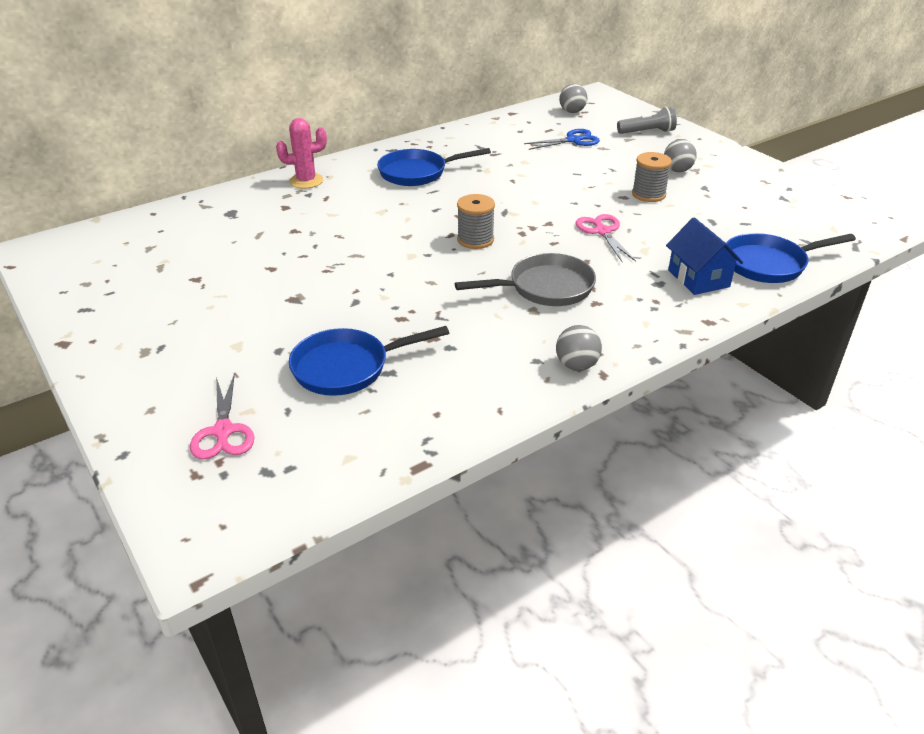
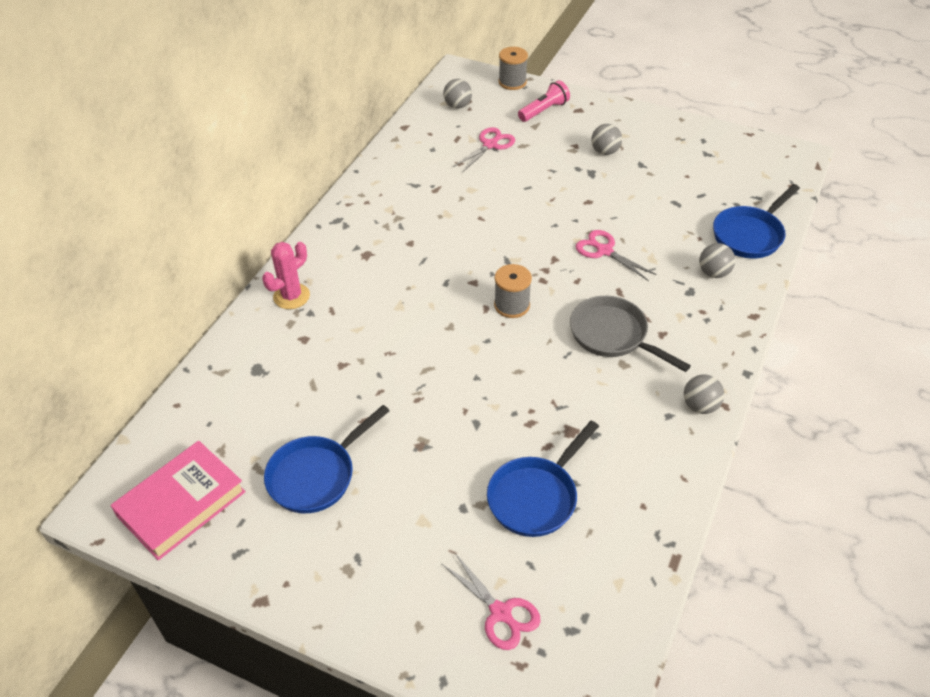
camera: 30 degrees left, 10 degrees up
blue pan [377,148,491,186] -> blue pan moved to [264,405,390,513]
grey pan [455,253,596,306] -> grey pan turned 90 degrees counterclockwise [570,296,691,372]
blue scissors [524,129,600,150] -> pink scissors [453,127,515,173]
grey flashlight [617,107,677,134] -> pink flashlight [518,80,570,122]
grey spool [632,152,672,202] -> grey spool moved to [499,47,528,90]
blue house [666,217,743,295] -> grey ball [699,243,735,278]
none -> pink book [110,441,246,560]

